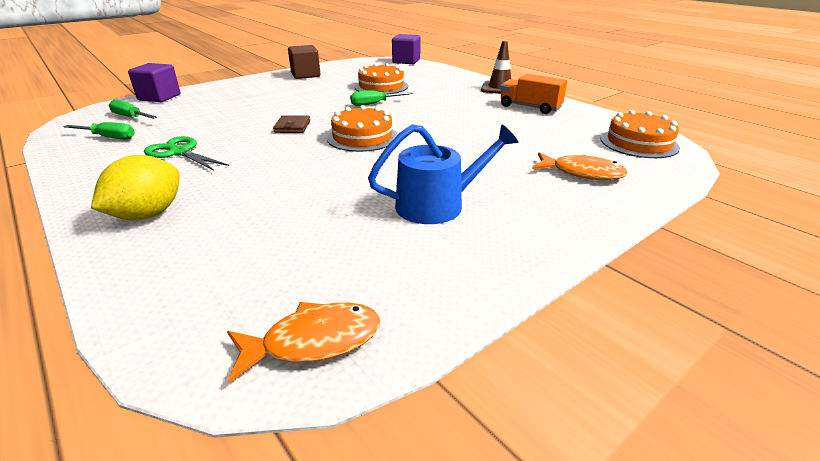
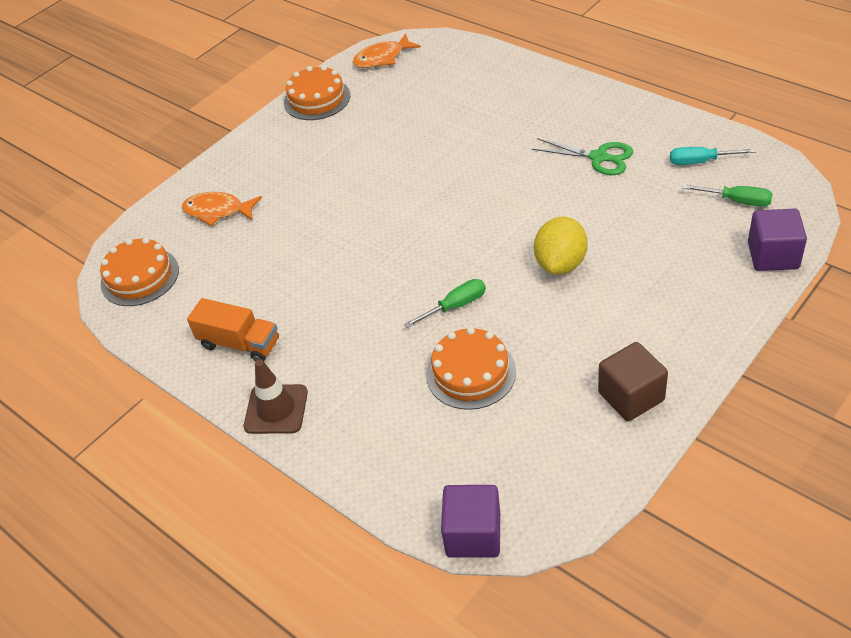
camera: 175 degrees right, 15 degrees up
green screwdriver [63,122,135,140] -> turquoise screwdriver [670,147,756,165]
yellow lemon [91,155,180,220] -> yellow lemon moved to [534,217,587,275]
brown wallet [273,115,310,133] -> none
orange cake [327,105,398,152] -> orange cake moved to [284,65,350,120]
blue watering can [368,124,519,224] -> none

